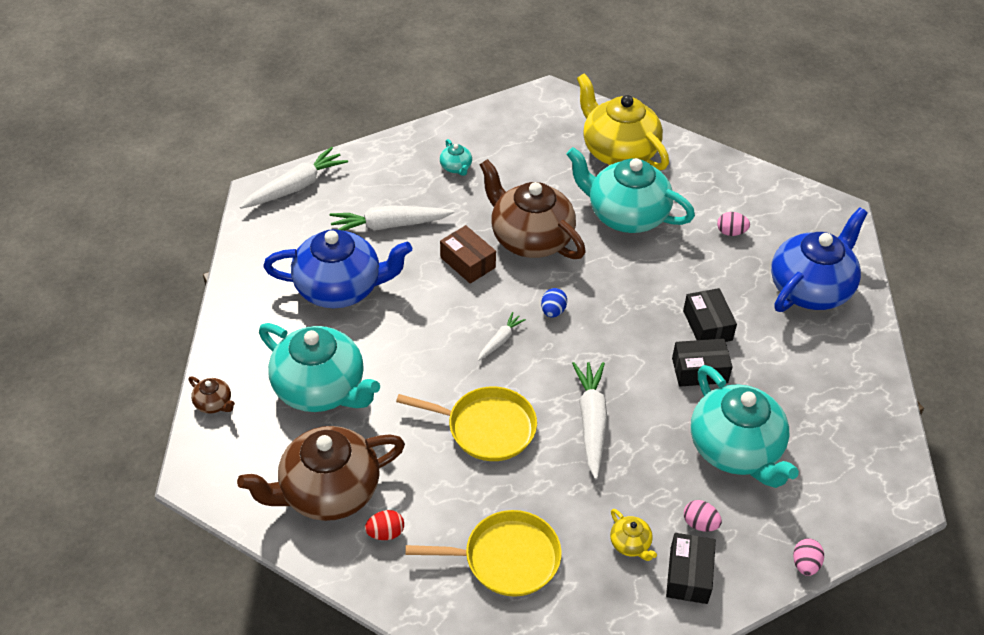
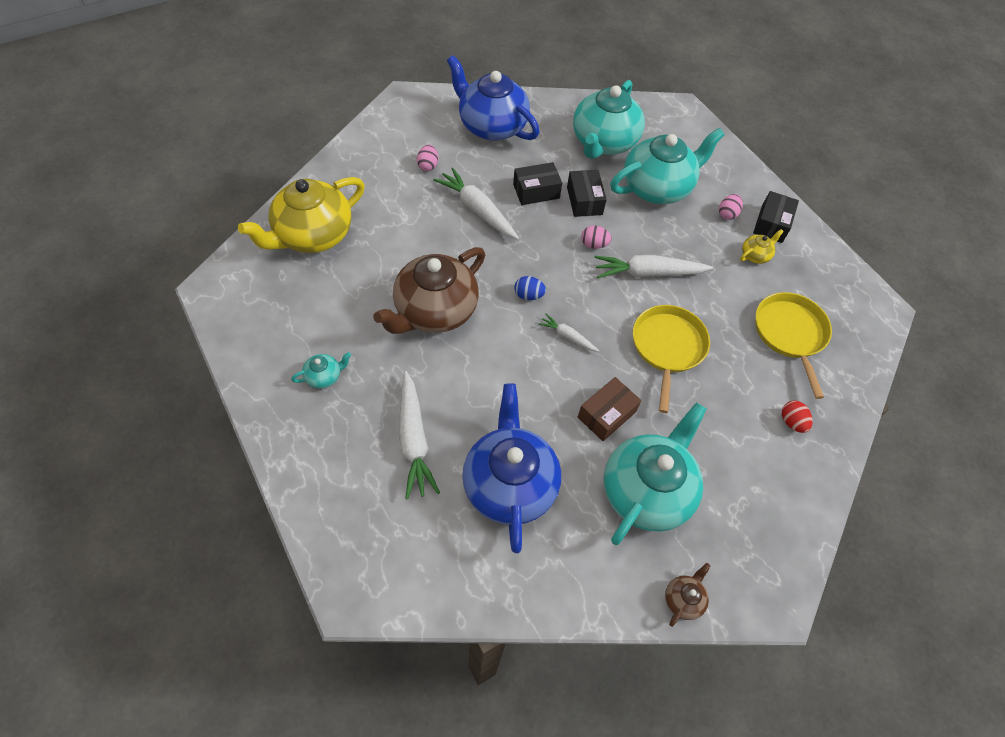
camera: 95 degrees left, 10 degrees up
brown teapot [237,426,405,521] -> none
white carrot [240,147,348,209] -> white carrot moved to [433,167,519,240]
brown box [440,225,496,284] -> brown box moved to [578,377,641,441]
turquoise teapot [566,147,695,233] -> turquoise teapot moved to [573,80,645,159]
black box [666,533,716,604] -> black box turned 75 degrees counterclockwise [753,191,799,243]
pink egg [793,538,824,576] -> pink egg moved to [581,225,612,249]

